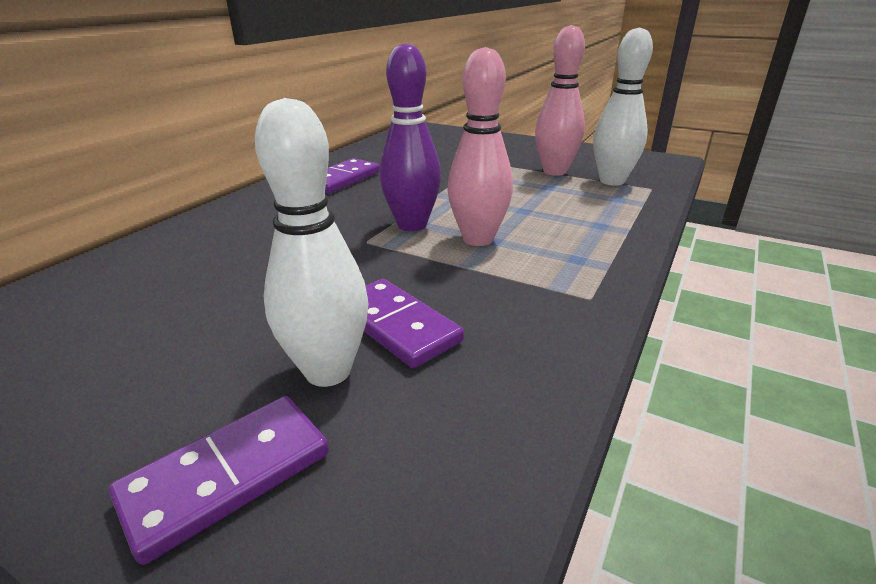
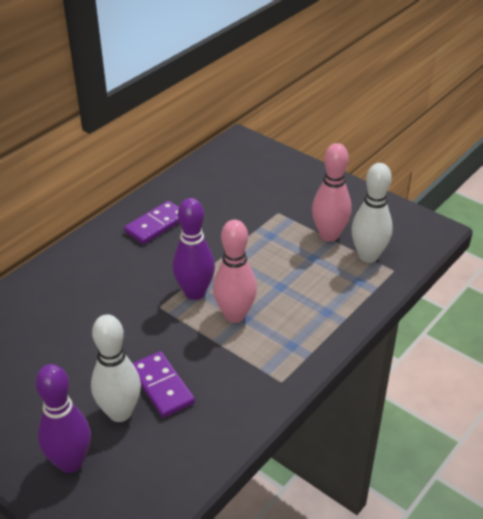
camera: 10 degrees right, 10 degrees up
purple domino [109,396,329,565] -> purple bowling pin [35,364,91,473]

